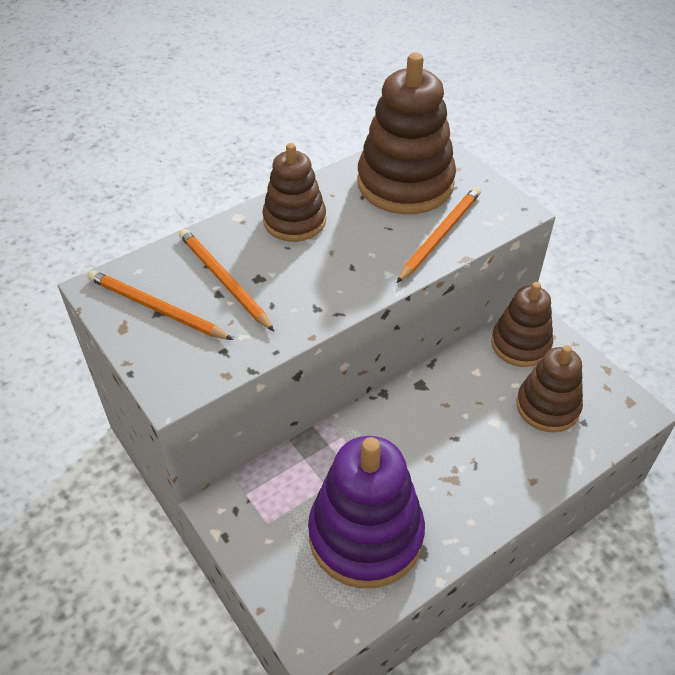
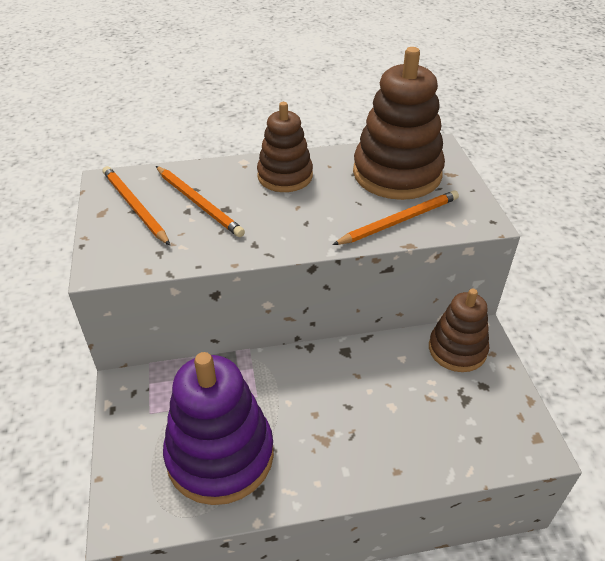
camera: 25 degrees right, 5 degrees down
orange pencil [179,228,274,331] -> orange pencil turned 150 degrees clockwise [156,166,245,237]
brown stacking toy [516,345,583,432] -> none

